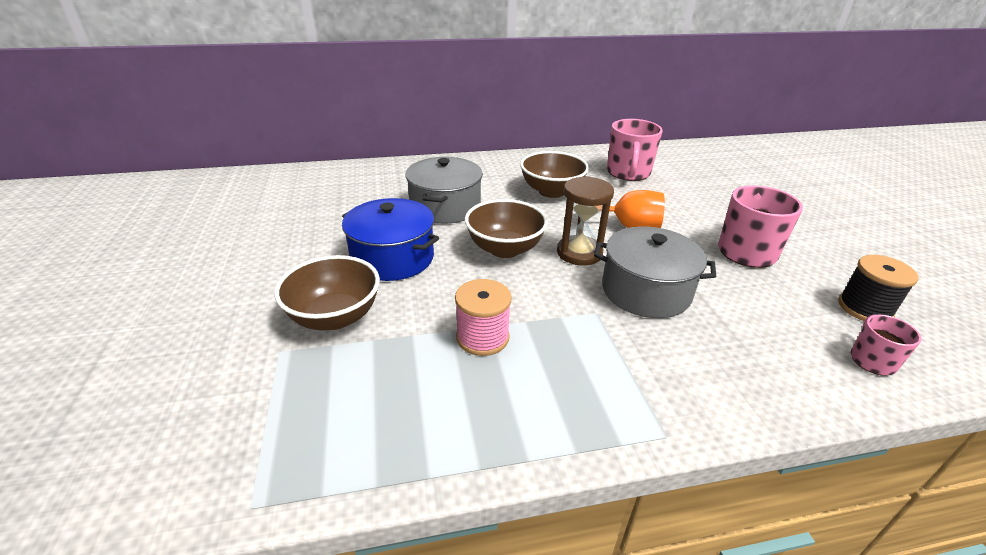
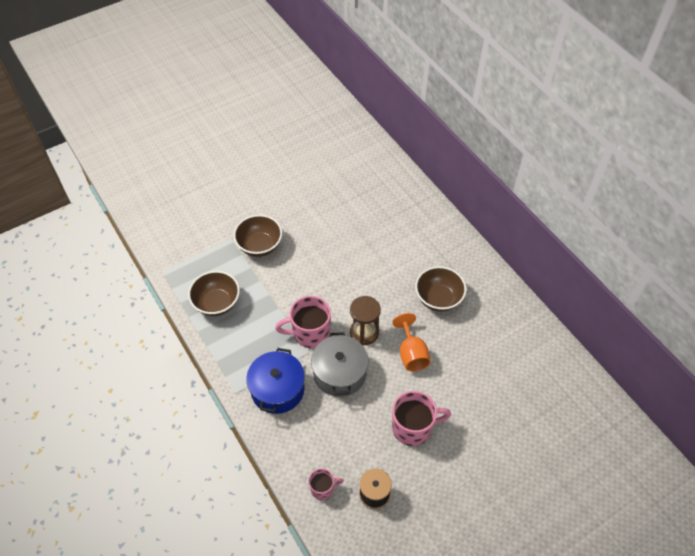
camera: 70 degrees right, 20 degrees up
blue pot [342,198,439,281] -> blue pot moved to [246,348,305,414]
grey pot [405,157,483,224] -> none
pink spool [455,279,512,356] -> none
brown bowl [465,199,548,258] -> brown bowl moved to [188,271,240,316]
pink mug [607,119,663,181] -> pink mug moved to [275,296,331,348]

